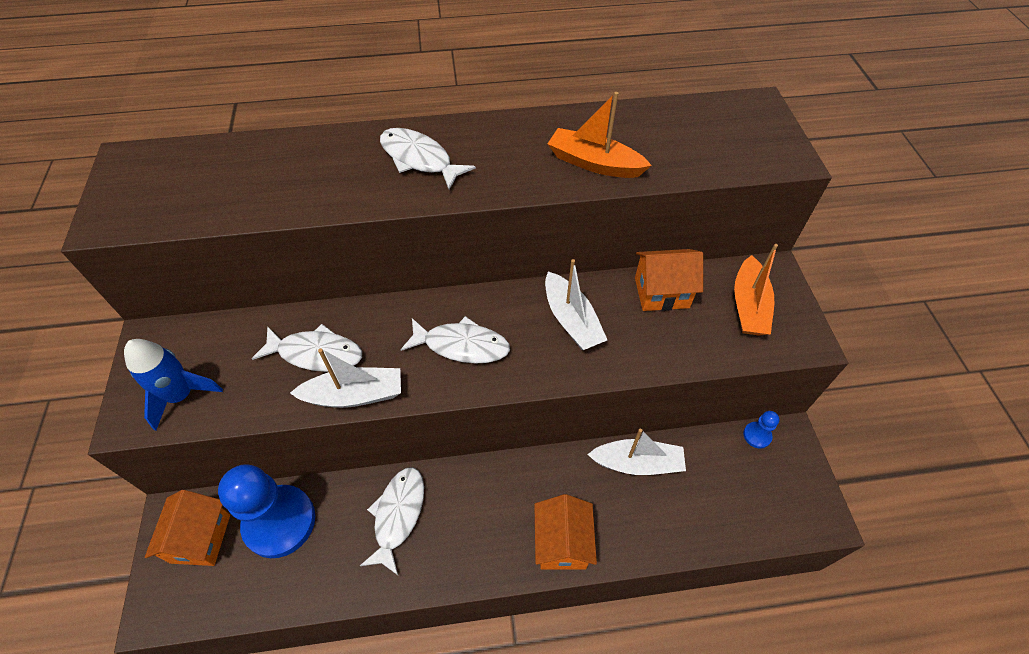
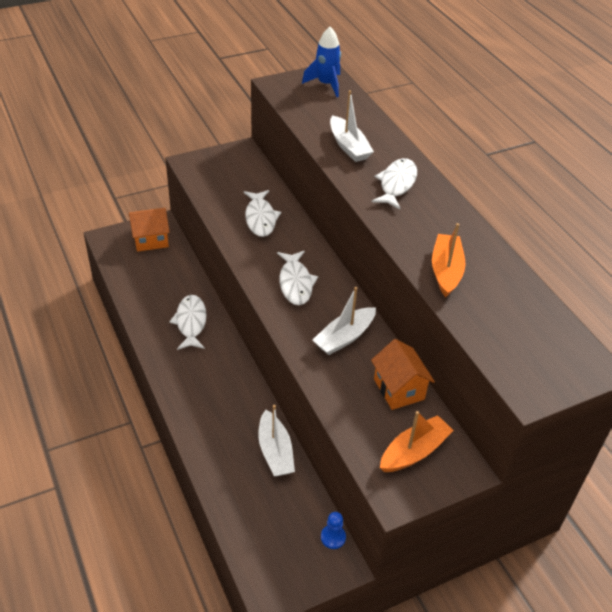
camera: 70 degrees right, 10 degrees down
blue rocket [124,339,223,431] -> blue rocket moved to [302,27,341,97]
blue pawn [218,464,315,558] -> none
white boat [290,349,401,408] -> white boat moved to [330,90,374,162]
white fish [360,467,424,575] -> white fish turned 90 degrees counterclockwise [169,295,207,350]
orange house [534,494,597,570] -> none
orange boat [734,244,778,335] -> orange boat turned 150 degrees clockwise [380,411,454,472]

